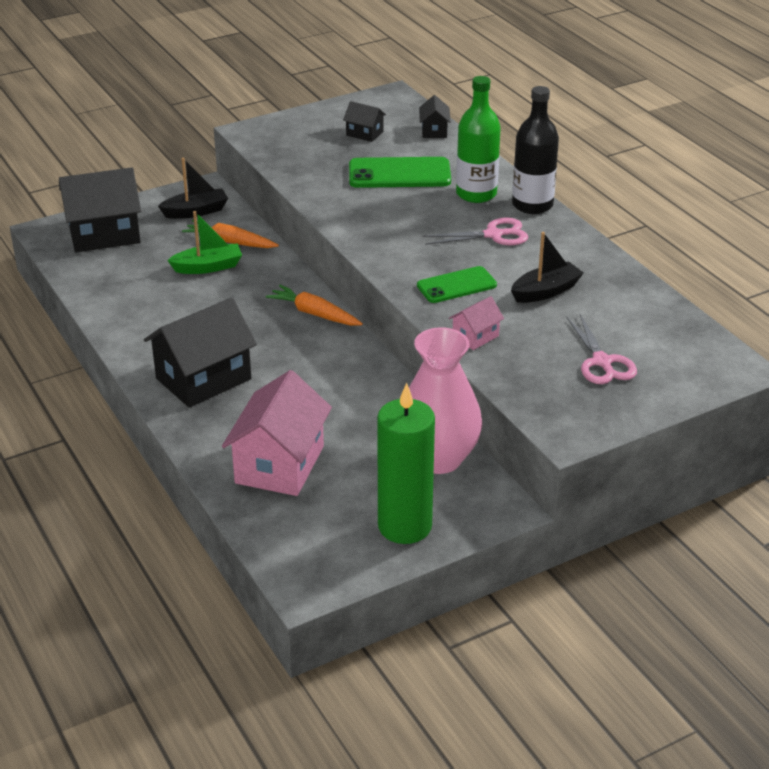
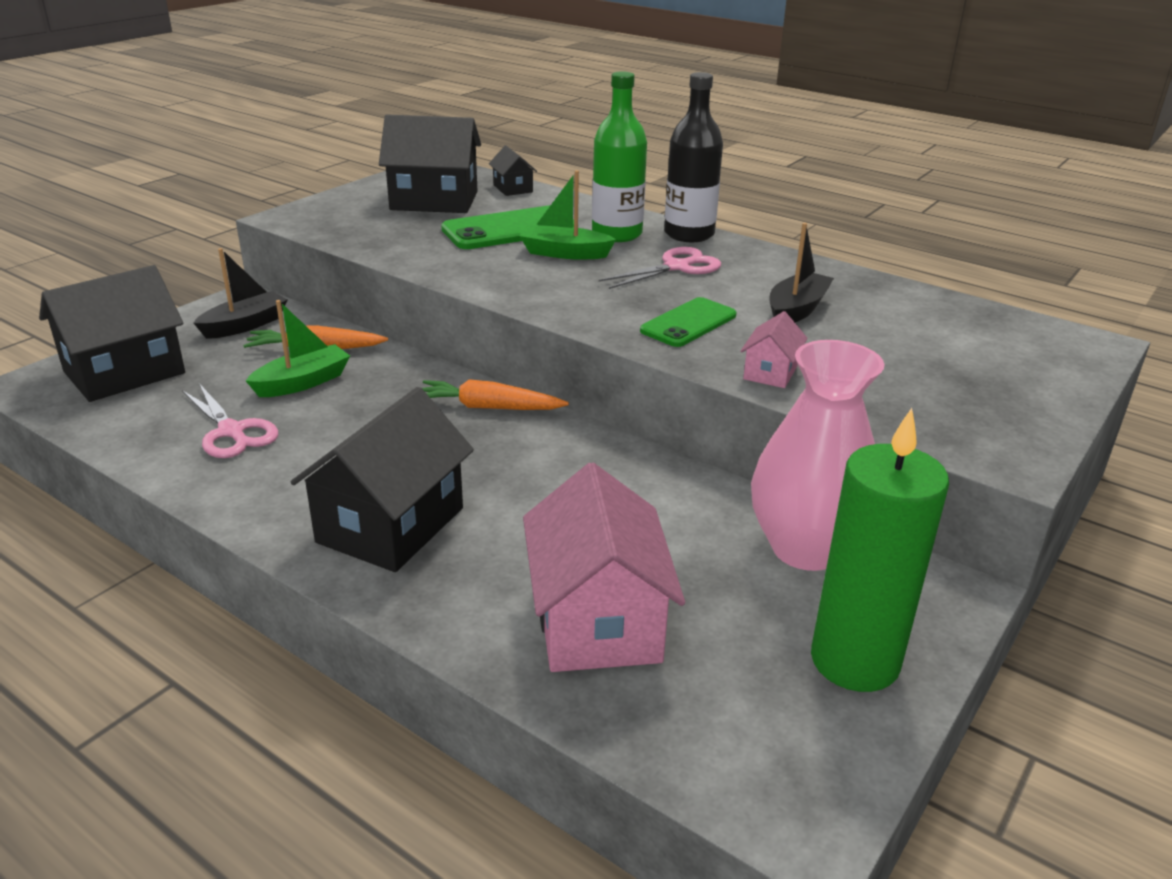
camera: 25 degrees left, 5 degrees down
black house [343,101,386,142] -> black house [379,114,481,213], size x2.11
pink scissors [567,314,637,384] -> pink scissors moved to [182,383,278,458]
none -> green boat [520,170,616,259]

